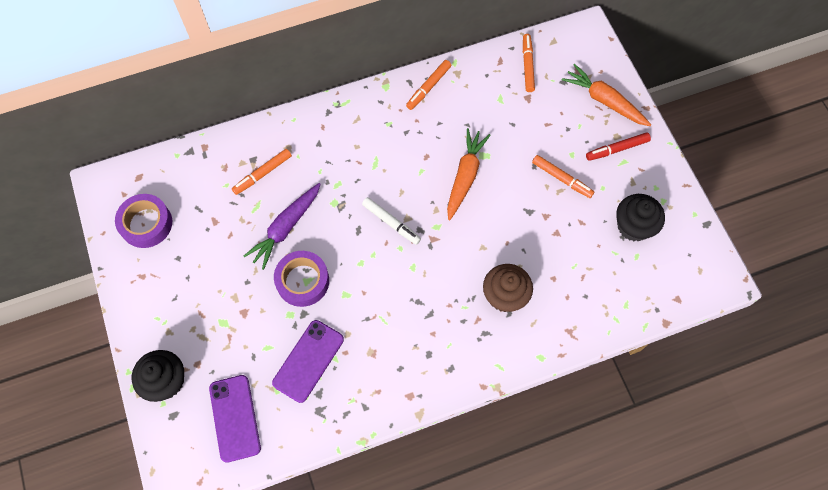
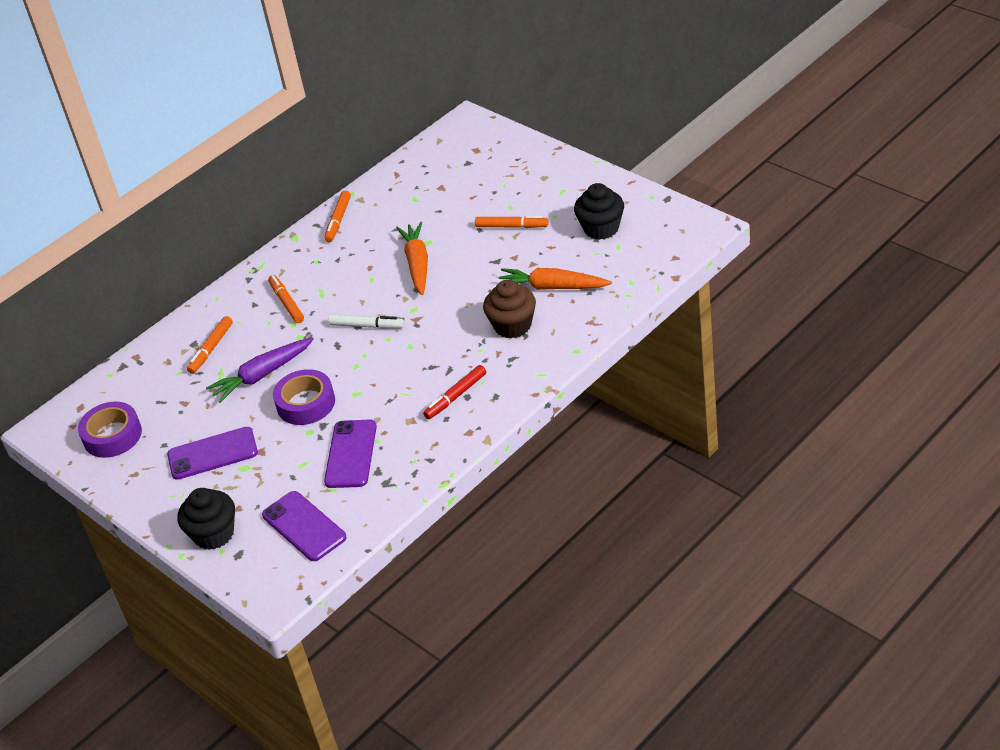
camera: 20 degrees left, 25 degrees down
purple carrot [244,183,321,270] -> purple carrot turned 45 degrees clockwise [206,337,314,403]
orange marker [523,34,535,92] -> orange marker moved to [268,275,304,323]
orange carrot [562,64,651,126] -> orange carrot moved to [496,268,612,290]
red marker [586,132,651,161] -> red marker moved to [423,365,486,419]
none -> purple phone [167,427,258,480]

